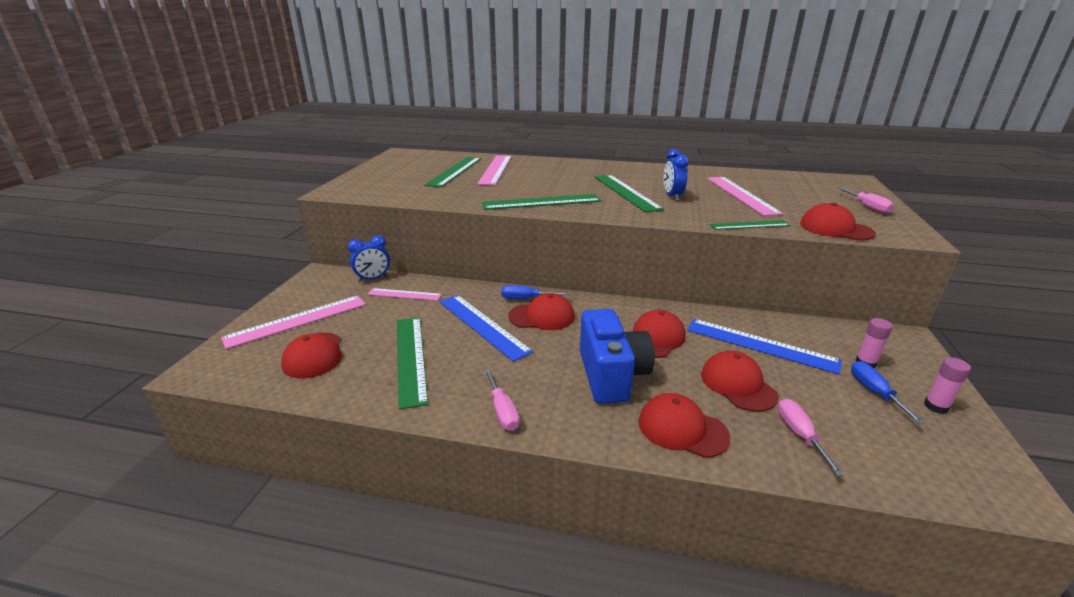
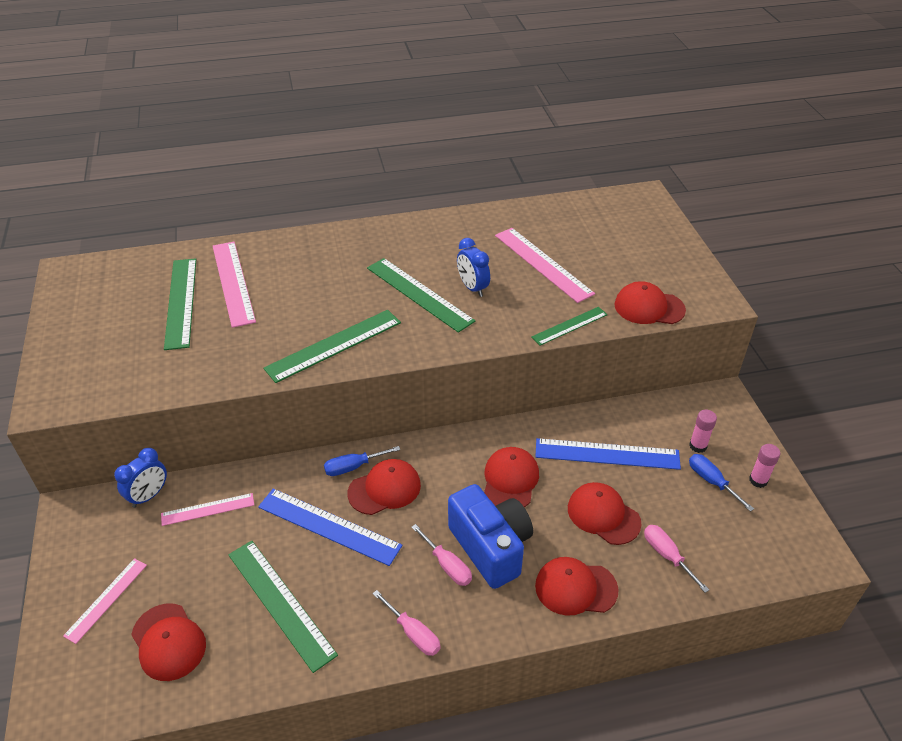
camera: 25 degrees left, 15 degrees up
pink ruler [221,295,366,349] -> pink ruler [63,558,147,644], size x0.60
pink screwdriver [838,187,894,214] -> pink screwdriver moved to [411,524,472,586]

